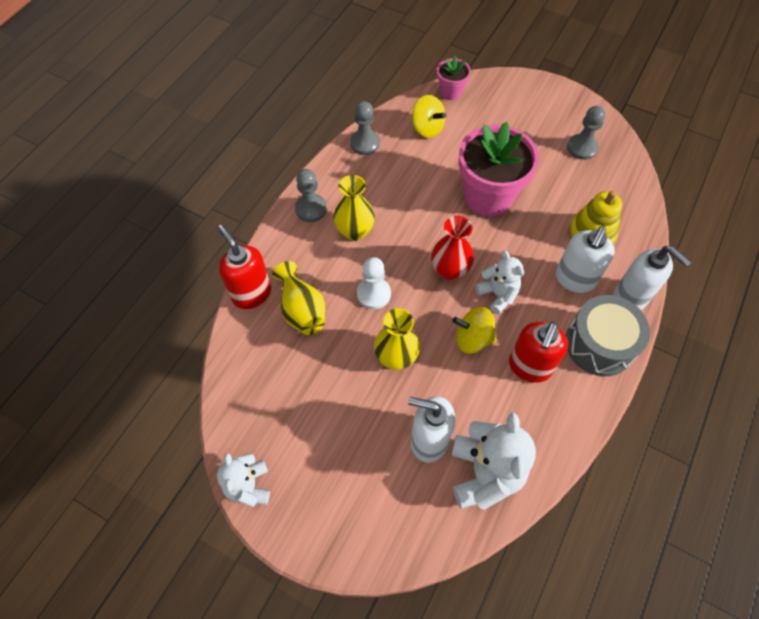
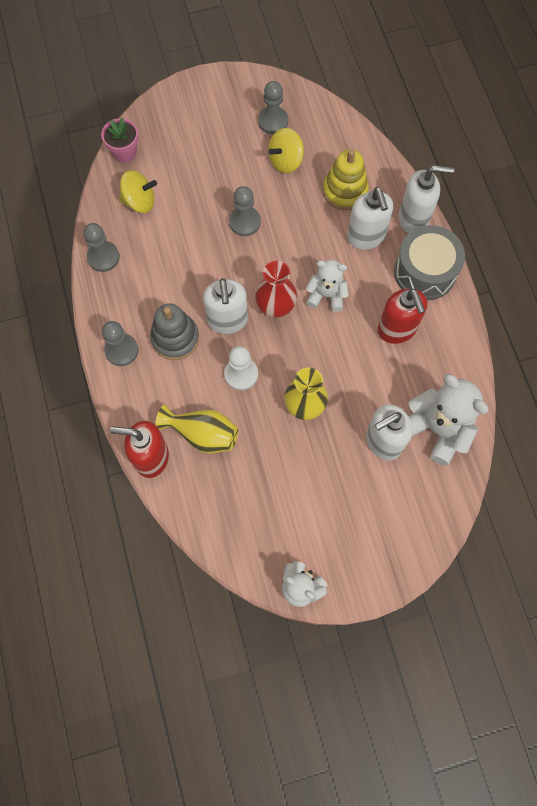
camera: 45 degrees left, 10 degrees up
yellow vase [333,175,375,241] -> grey stacking toy [150,303,199,360]
yellow spinning top [452,307,497,354] -> yellow spinning top moved to [268,128,304,173]
pink flower pot [459,122,539,216] -> grey pawn [229,186,261,236]
none -> white soap dispenser [203,278,248,334]

